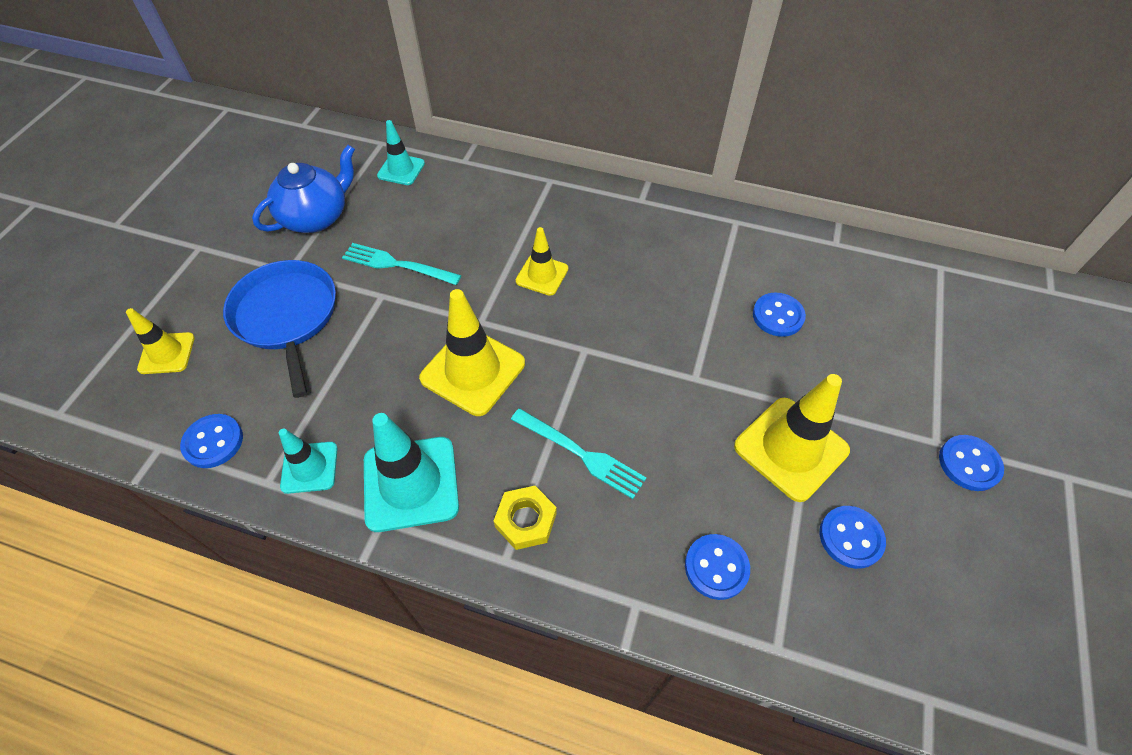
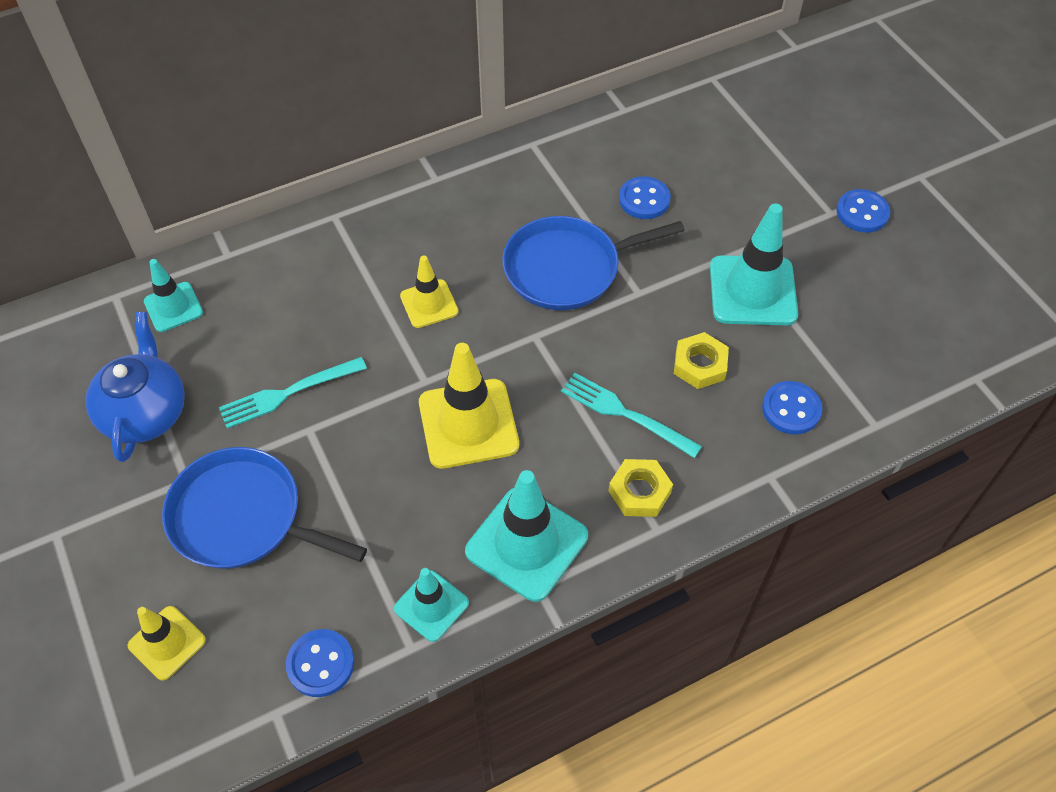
camera: 45 degrees left, 0 degrees up
turquoise fork [511,408,646,499] -> turquoise fork turned 135 degrees counterclockwise [561,373,702,458]
yellow traffic cone [734,374,850,502] -> turquoise traffic cone [710,203,798,325]
blue button [820,506,886,569] -> none
none -> blue pan [502,216,685,310]
none -> yellow nut [674,332,729,389]

